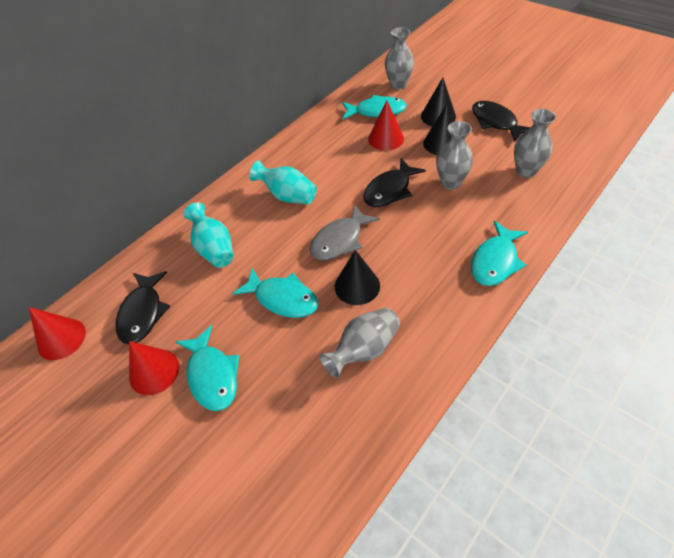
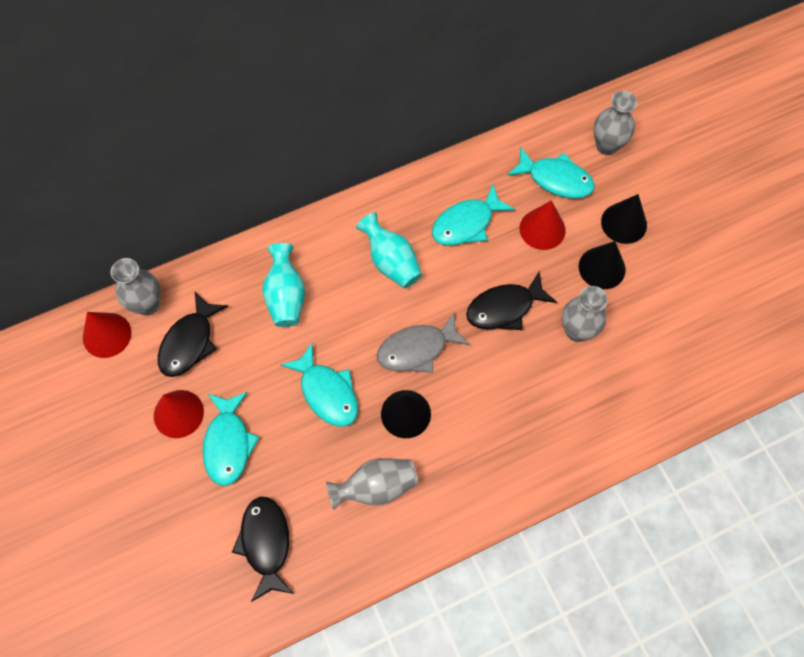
camera: 20 degrees right, 15 degrees up
turquoise fish [471,221,528,286] -> turquoise fish moved to [432,184,515,245]
black fish [472,101,531,142] -> black fish moved to [232,496,294,602]
grey vase [514,109,556,178] -> grey vase moved to [111,258,161,315]

